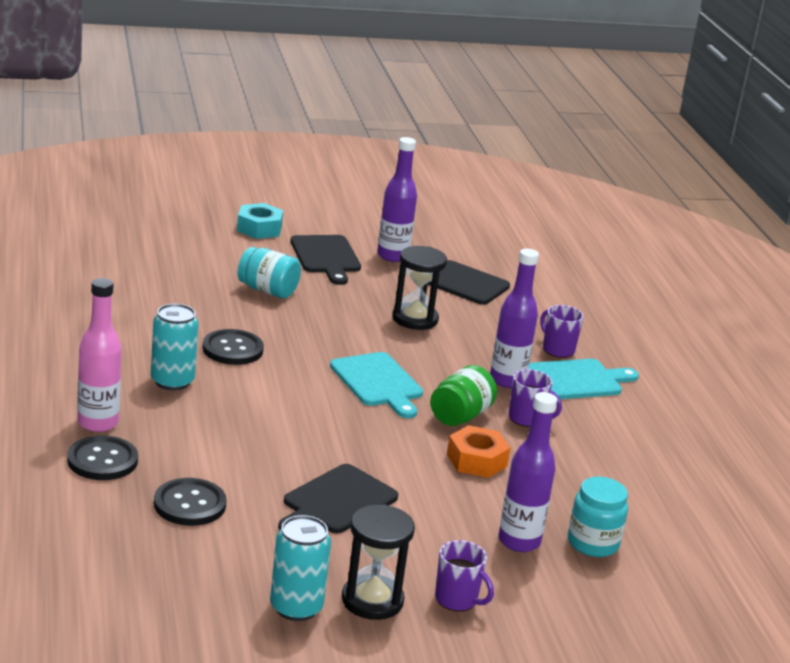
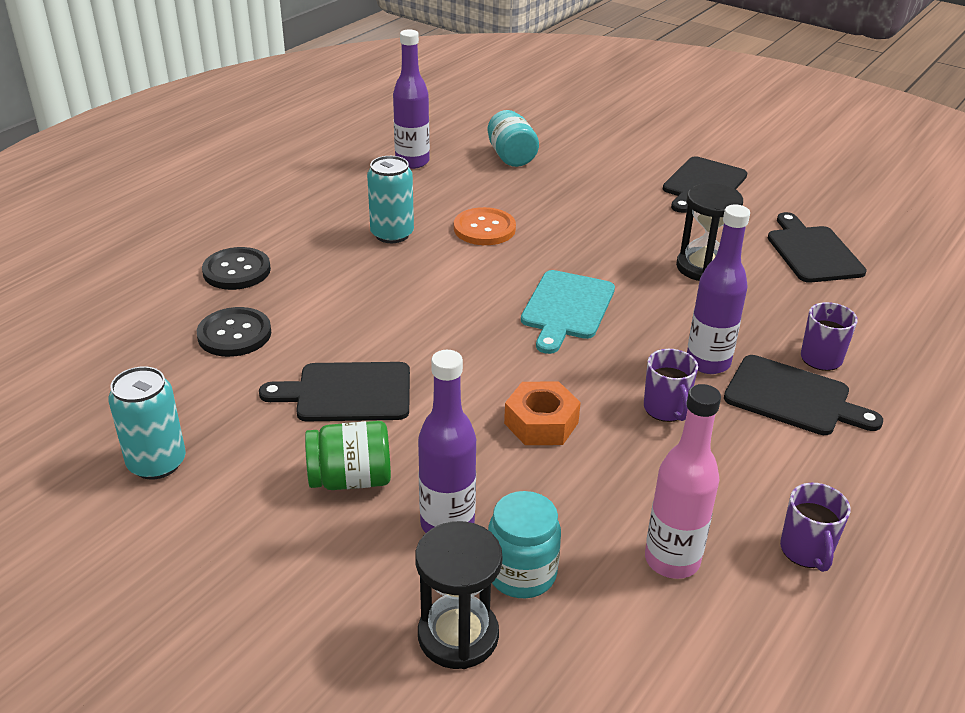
camera: 50 degrees right, 10 degrees up
pink bottle [77,278,122,432] -> pink bottle moved to [645,384,721,579]
black button [202,329,264,365] -> orange button [454,207,516,245]
turquoise nut [237,203,283,239] -> none
turquoise jar [238,247,301,298] -> turquoise jar moved to [488,110,539,167]
black hourglass [342,504,415,620] -> black hourglass moved to [415,521,503,669]
purple bottle [377,137,417,262] -> purple bottle moved to [393,30,430,169]
green jar [430,365,497,426] -> green jar moved to [305,421,391,490]
purple mug [435,540,494,612] -> purple mug moved to [780,483,851,572]
turquoise cutting board [529,359,639,399] -> black cutting board [724,355,883,435]

